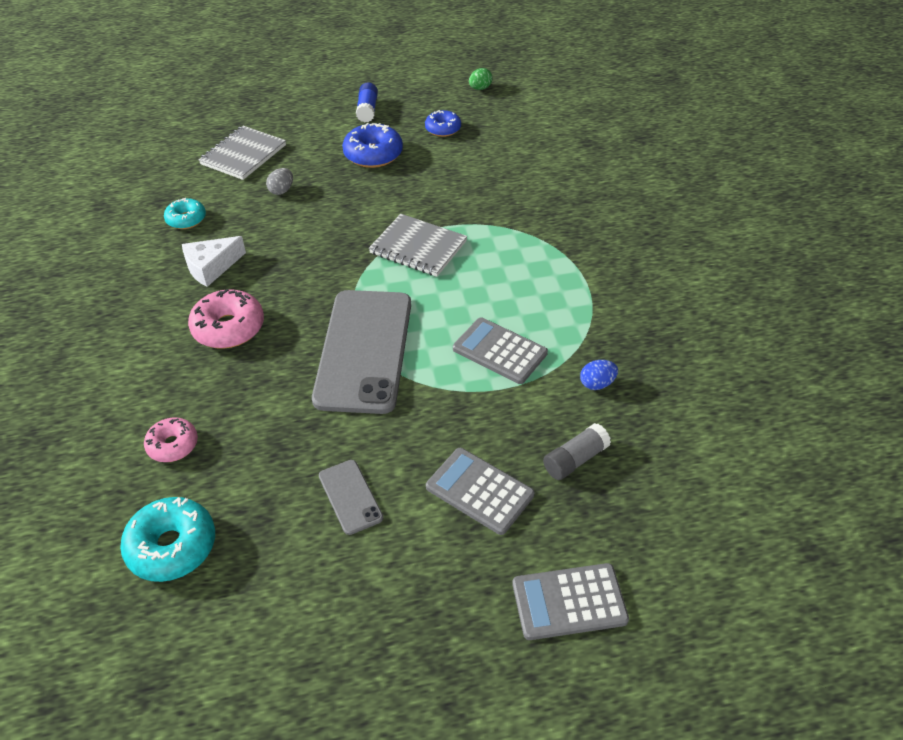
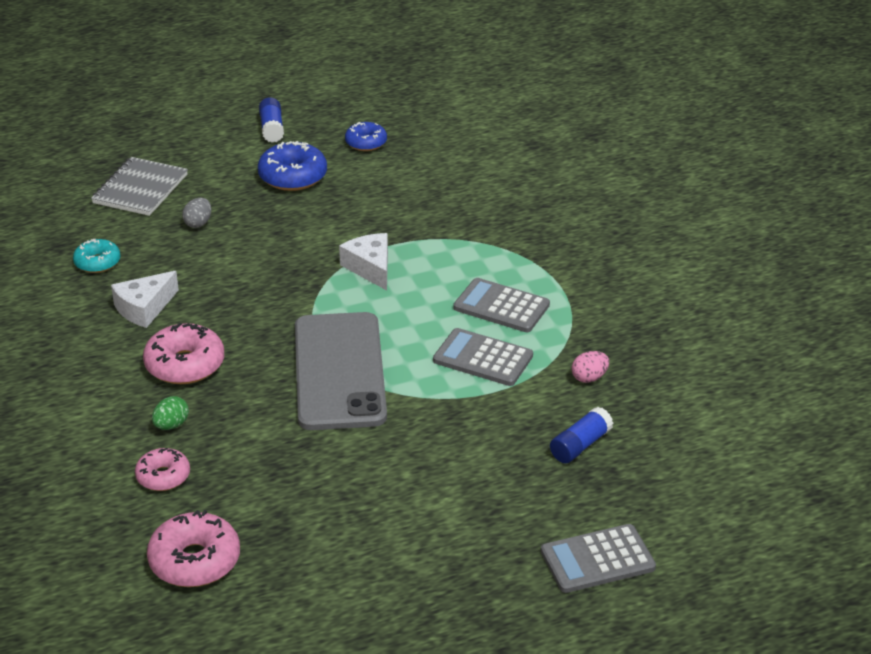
camera: 10 degrees left, 10 degrees down
turquoise donut [120,497,215,582] -> pink donut [147,510,240,587]
grey phone [319,460,383,535] -> none
grey notebook [369,214,467,277] -> white cheese [339,233,388,291]
grey calculator [426,448,535,535] -> grey calculator moved to [453,278,550,332]
green egg [469,68,493,90] -> green egg moved to [152,396,189,430]
grey glue stick [543,423,611,480] -> blue glue stick [550,407,614,463]
blue egg [580,360,618,390] -> pink egg [571,351,609,383]

